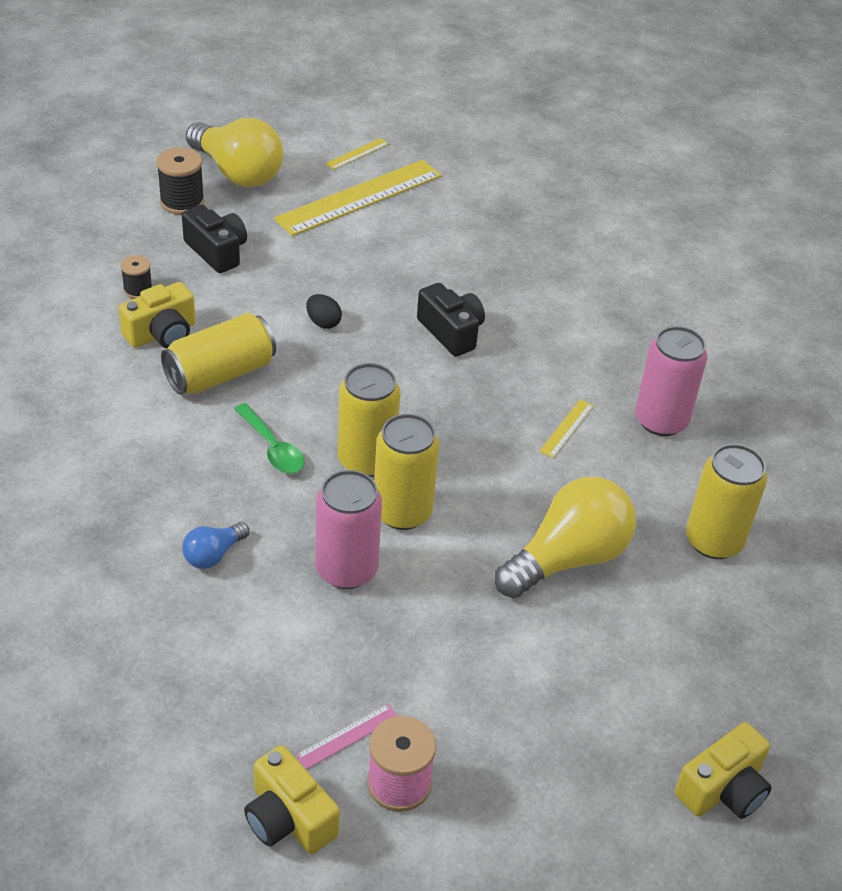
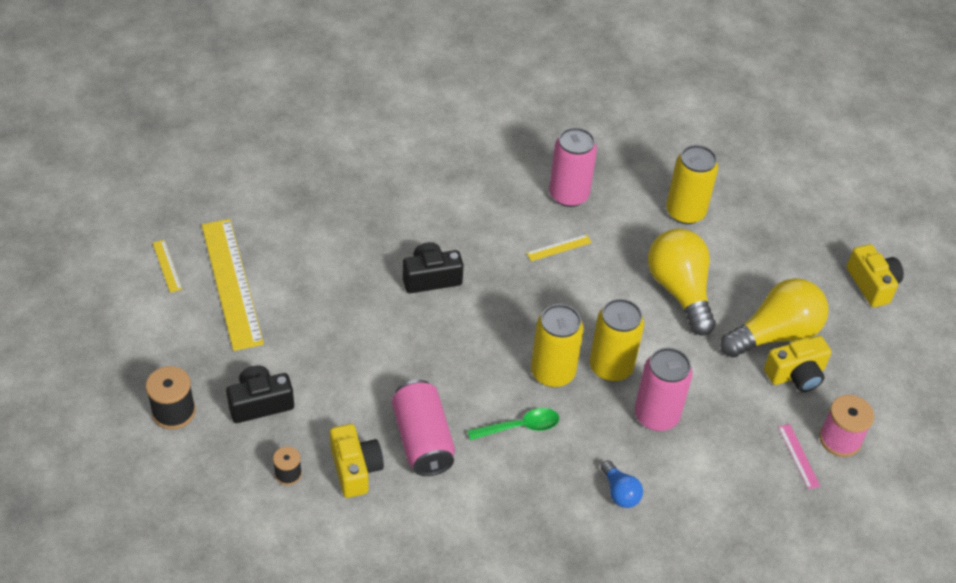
camera: 70 degrees left, 5 degrees up
yellow can [161,313,276,395] -> pink can [392,380,455,476]
yellow light bulb [186,118,284,187] -> yellow light bulb moved to [720,278,829,358]
yellow camera [244,745,340,854] -> yellow camera moved to [764,336,831,392]
black egg [306,294,342,329] -> none
yellow ruler [539,399,594,458] -> yellow ruler turned 75 degrees counterclockwise [526,234,592,261]

